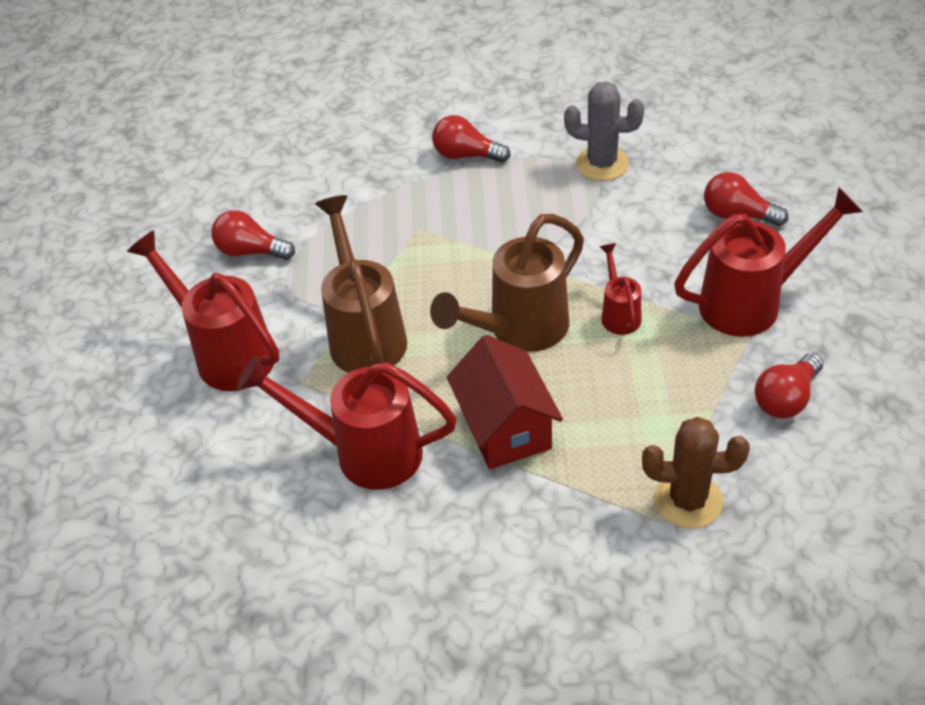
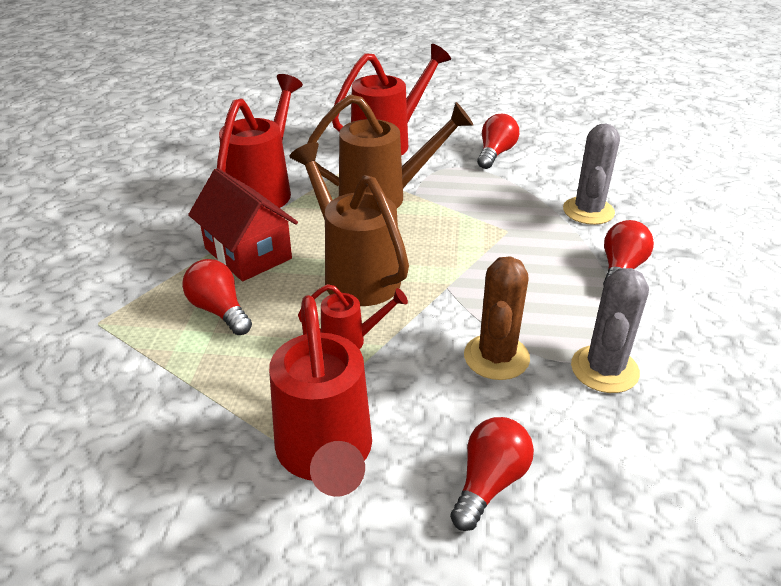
camera: 95 degrees right, 10 degrees down
red house [447,335,563,469] -> red house turned 60 degrees clockwise [188,168,298,281]
brown cactus [642,417,750,529] -> brown cactus moved to [464,256,530,380]
red light bulb [755,353,823,418] -> red light bulb moved to [182,259,252,335]
none -> grey cactus [563,124,620,225]

